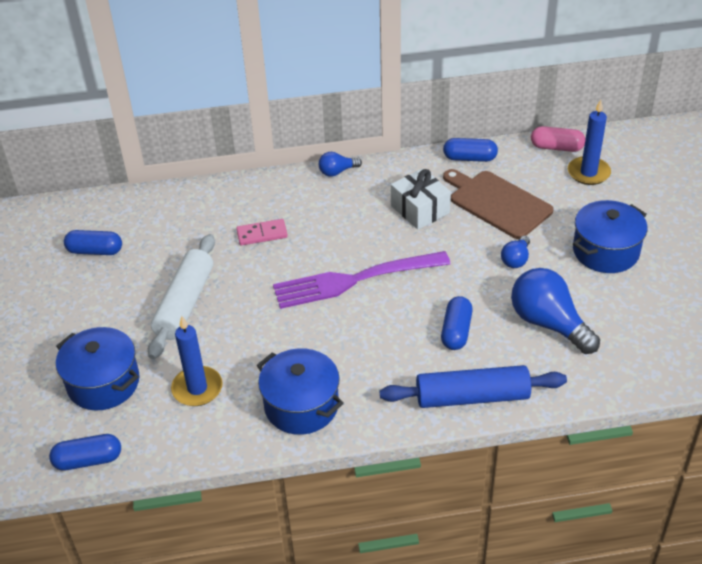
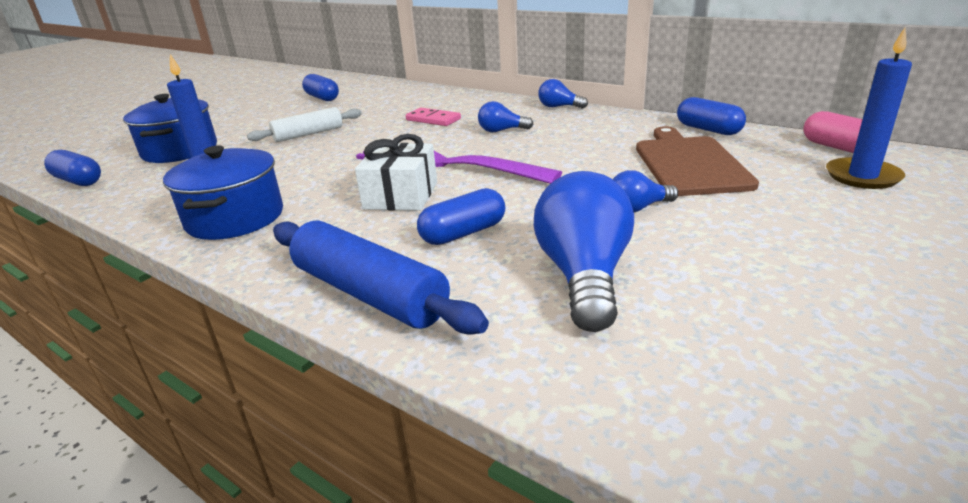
camera: 45 degrees right, 15 degrees down
white rolling pin [148,234,215,359] -> white rolling pin [247,107,362,142], size x0.66
white gift [391,168,451,229] -> white gift moved to [355,134,437,211]
blue pot [573,200,647,273] -> none
none -> blue light bulb [478,101,533,132]

